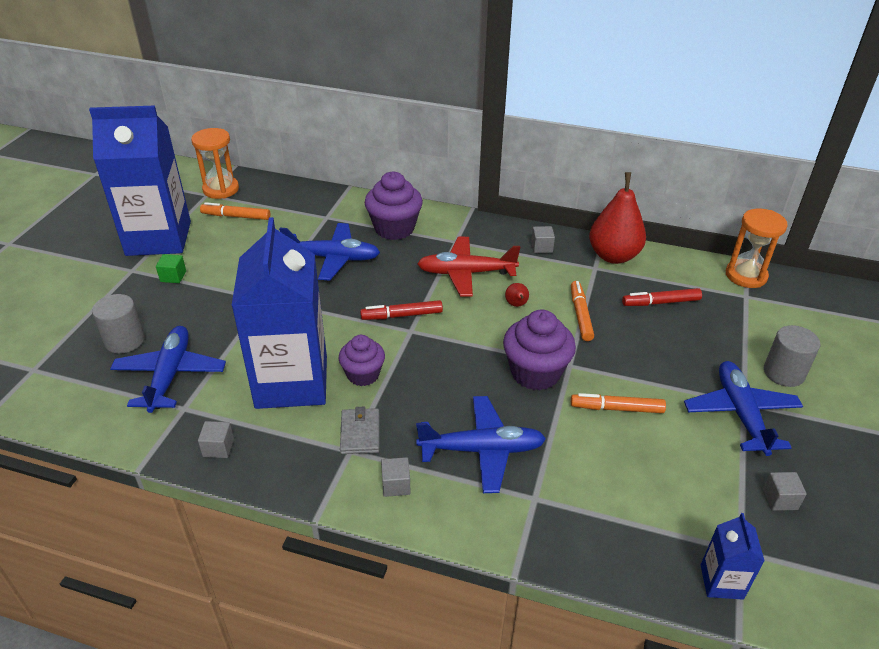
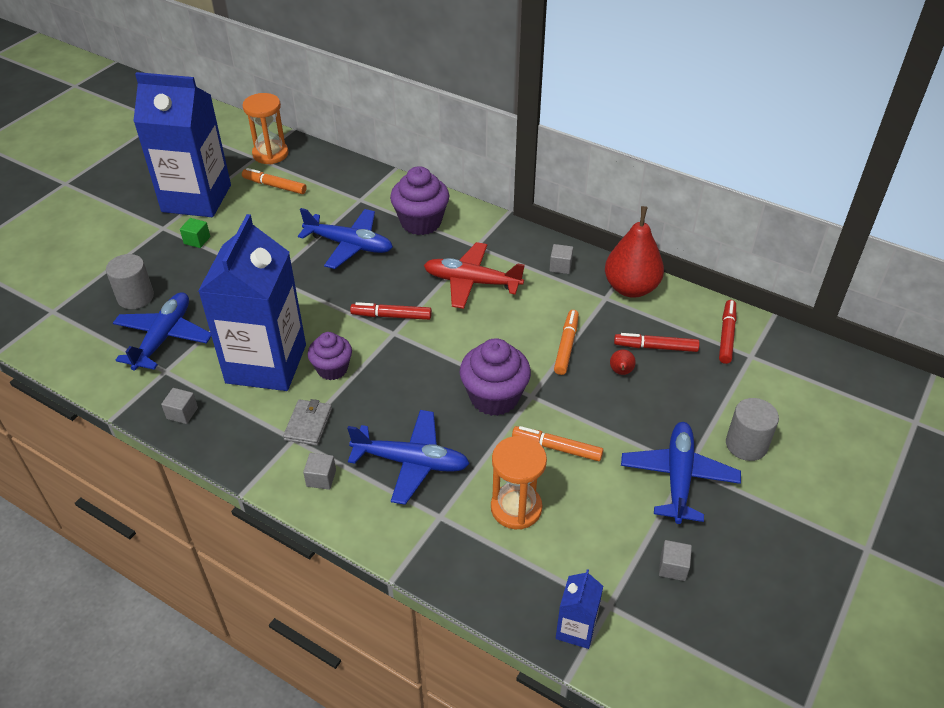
camera: 15 degrees right, 5 degrees up
red pear [505,283,529,307] -> red pear moved to [610,350,636,375]
orange hourglass [726,209,788,288] -> orange hourglass moved to [491,436,547,529]
none -> red marker [719,300,737,364]

